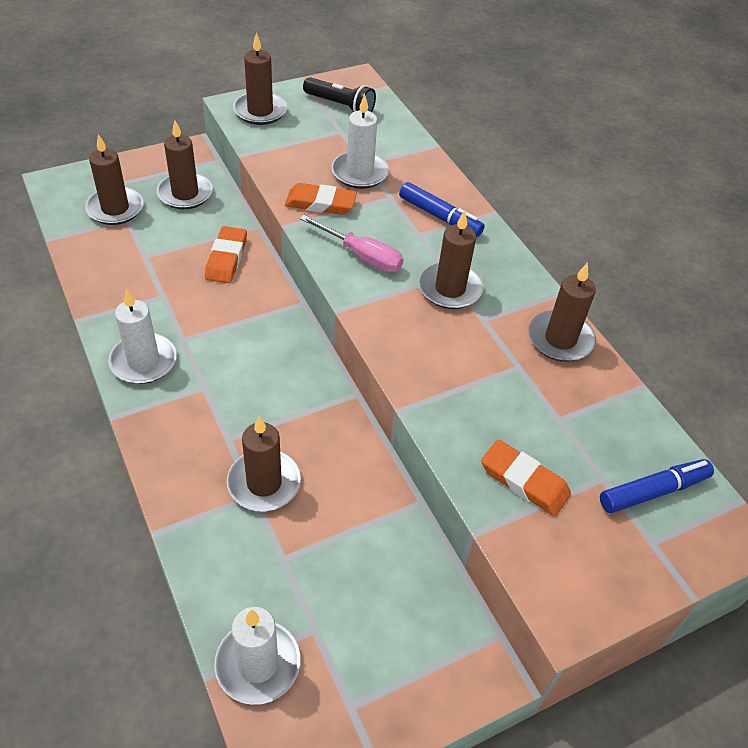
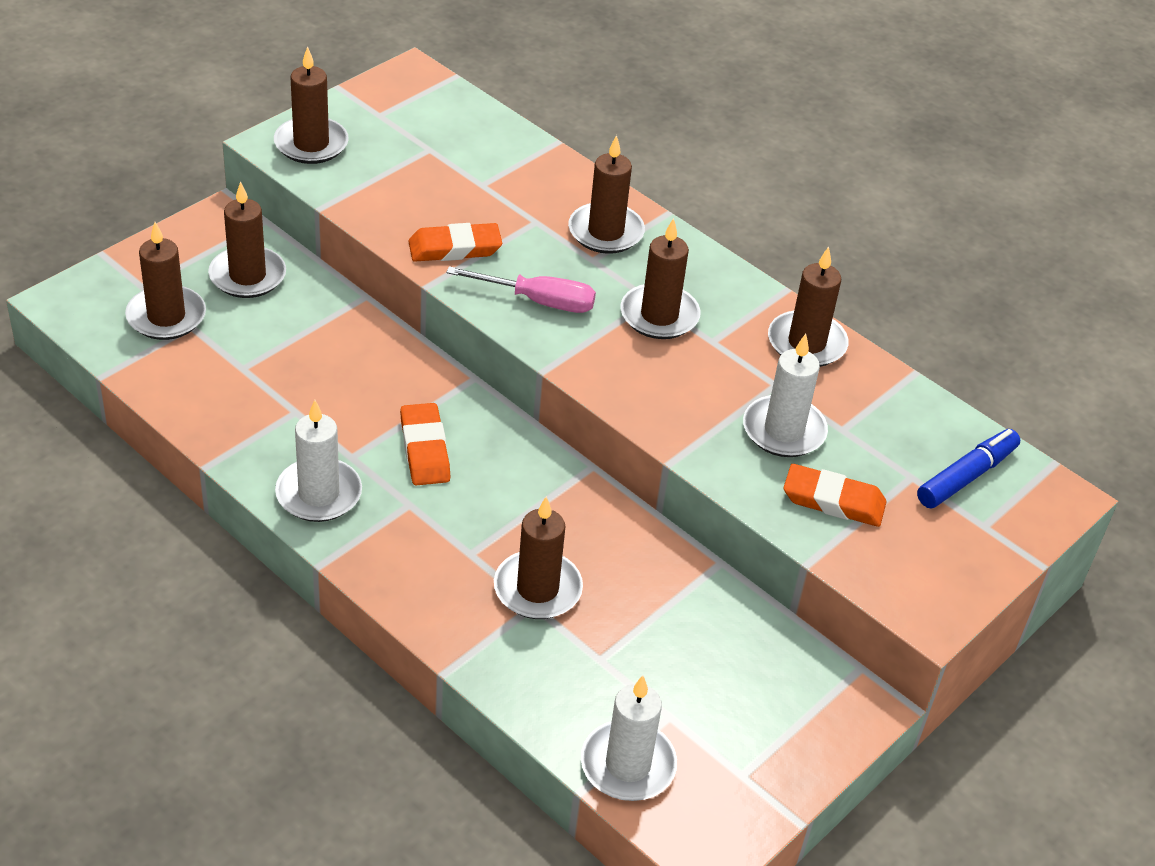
camera: 20 degrees left, 5 degrees down
orange eraser [205,226,247,283] -> orange eraser moved to [400,403,451,485]
black flashlight [303,77,376,112] -> none
white candle [332,94,389,189] -> white candle moved to [743,334,828,457]
blue marker [399,182,485,237] -> brown candle [568,135,645,254]

